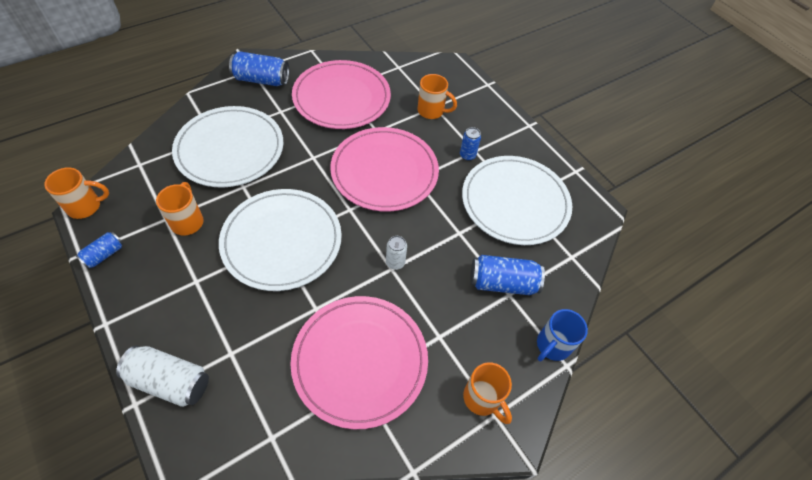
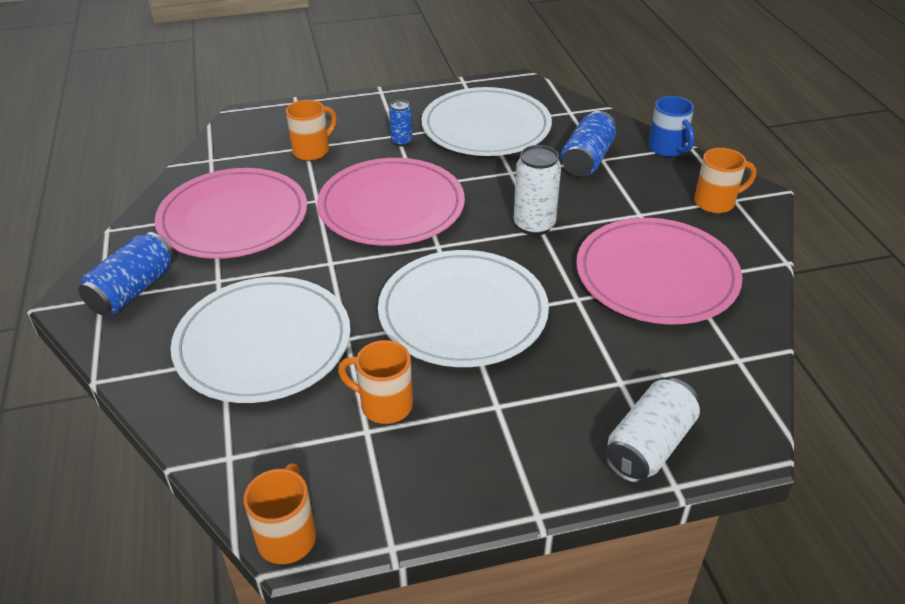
camera: 65 degrees left, 15 degrees down
blue can [76,232,123,269] -> none
white can [386,236,407,270] -> white can [514,145,561,236], size x1.73

